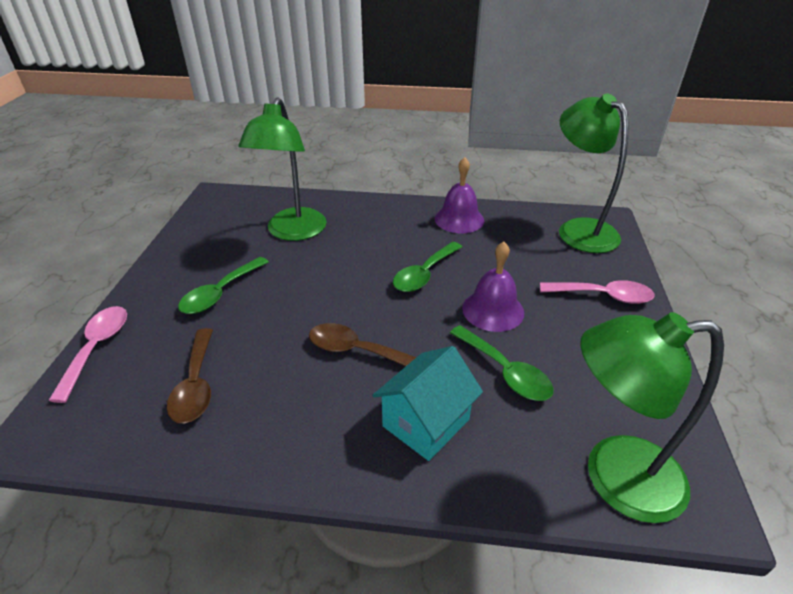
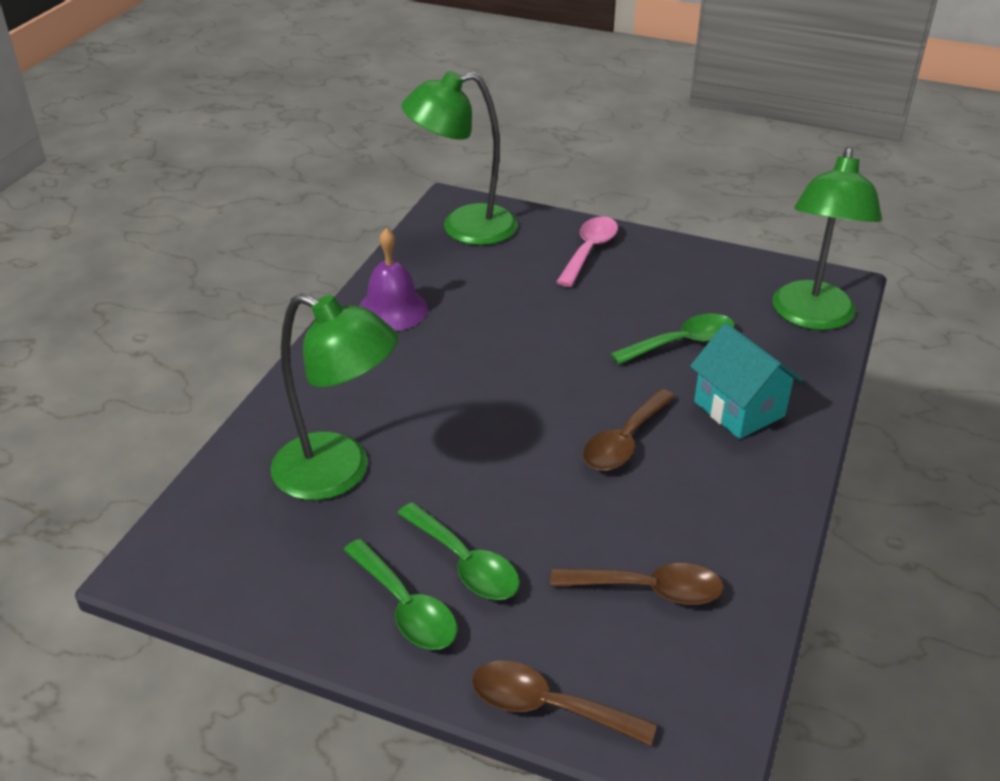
camera: 75 degrees left, 0 degrees up
pink spoon [48,306,127,403] -> brown spoon [472,661,657,746]
green spoon [393,242,462,292] -> green spoon moved to [343,539,457,650]
purple bell [462,242,524,332] -> none

